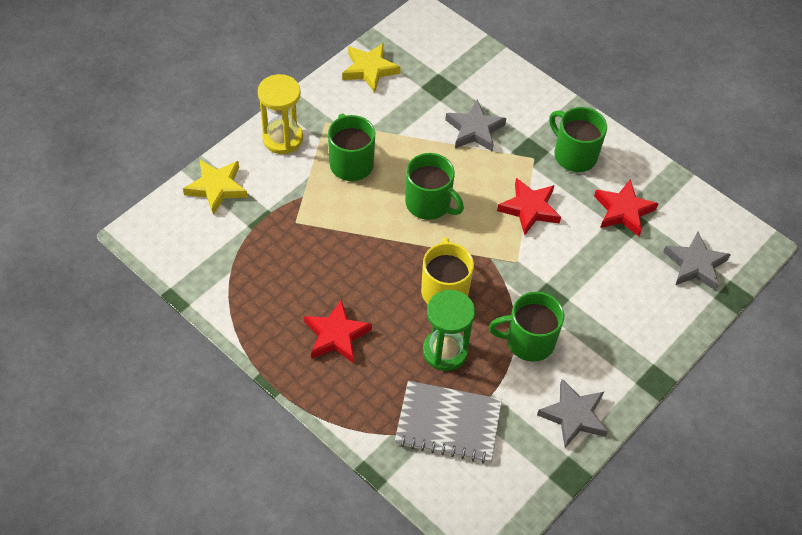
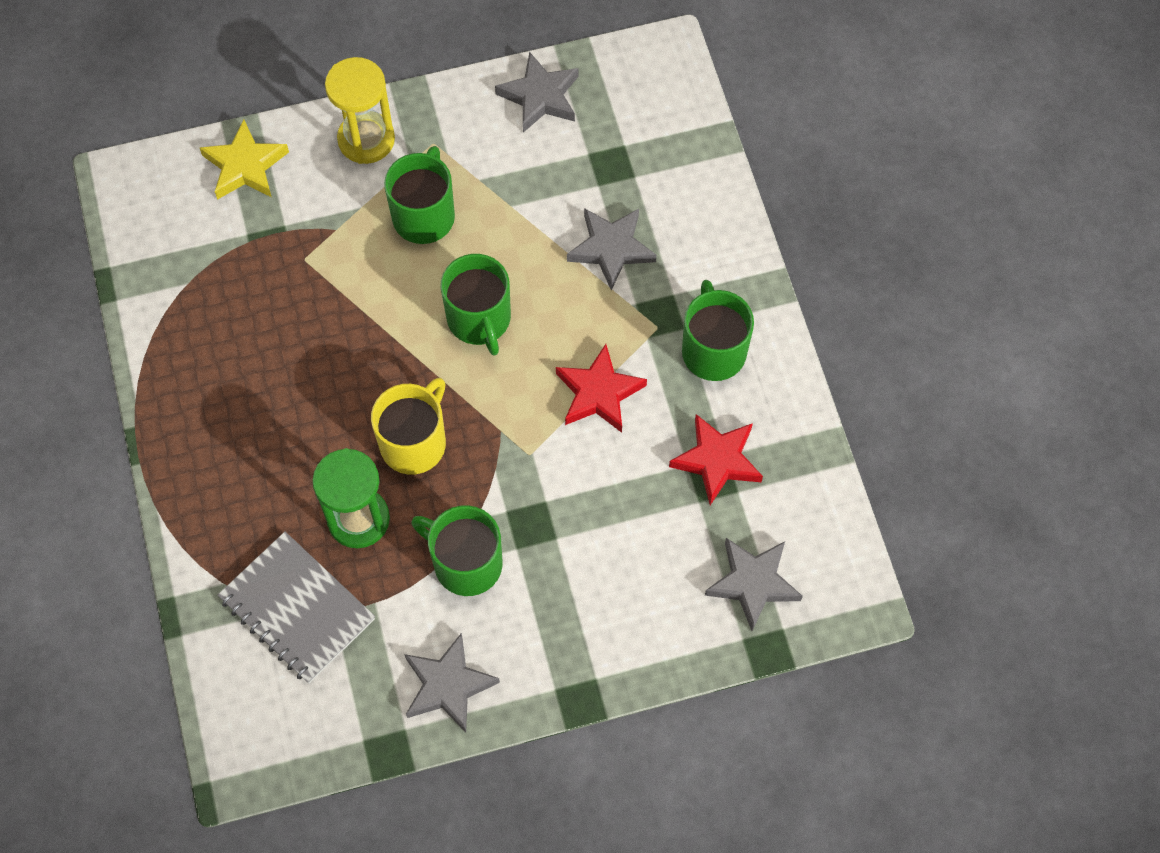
camera: 35 degrees right, 10 degrees up
red star [304,299,372,363] -> none
yellow star [342,43,401,93] -> grey star [495,52,578,133]

